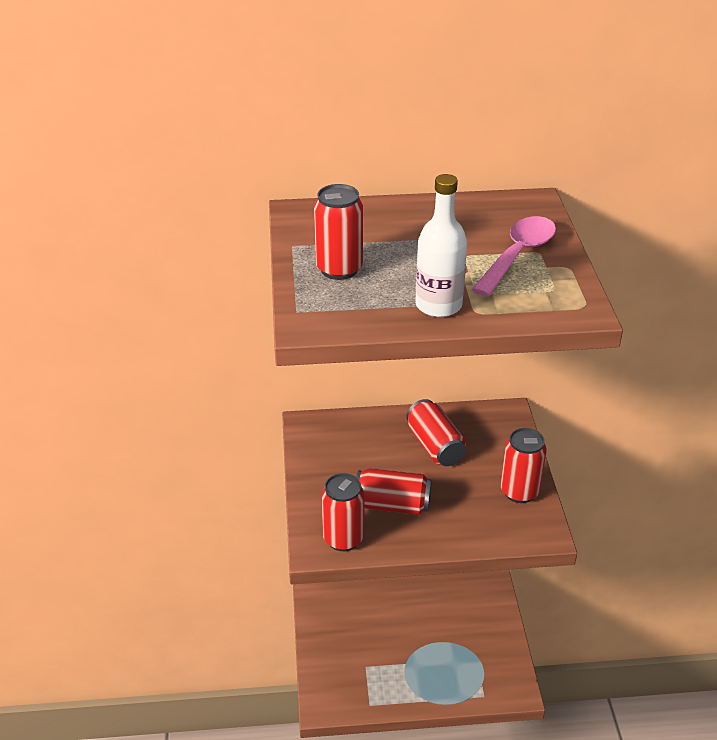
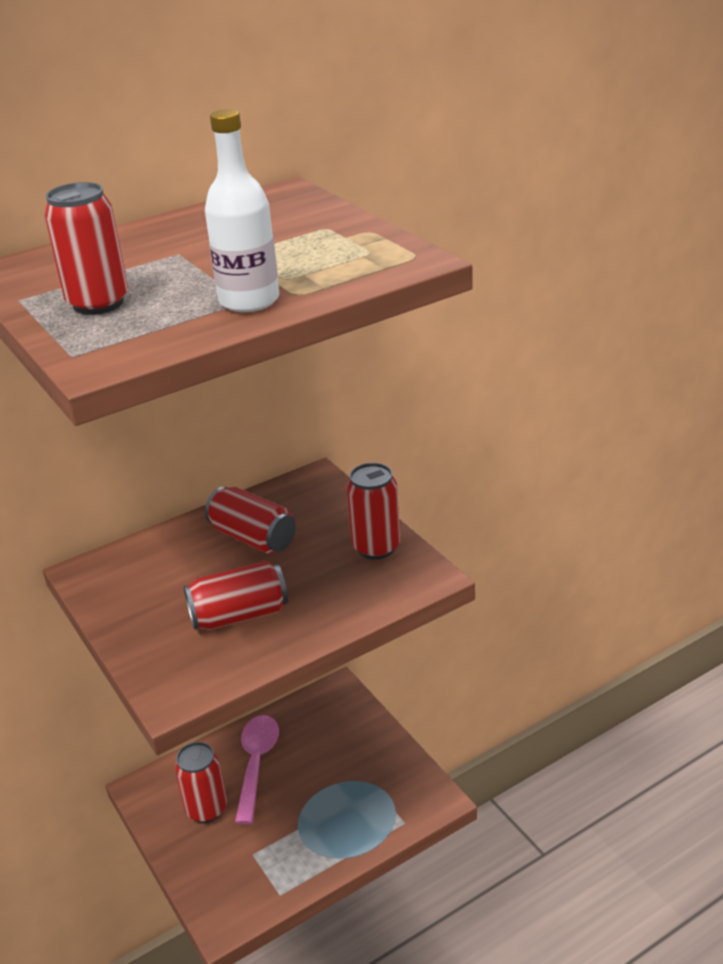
camera: 25 degrees left, 5 degrees down
red can [321,473,365,551] -> red can moved to [175,742,227,823]
pink spoon [472,216,556,297] -> pink spoon moved to [235,715,279,824]

